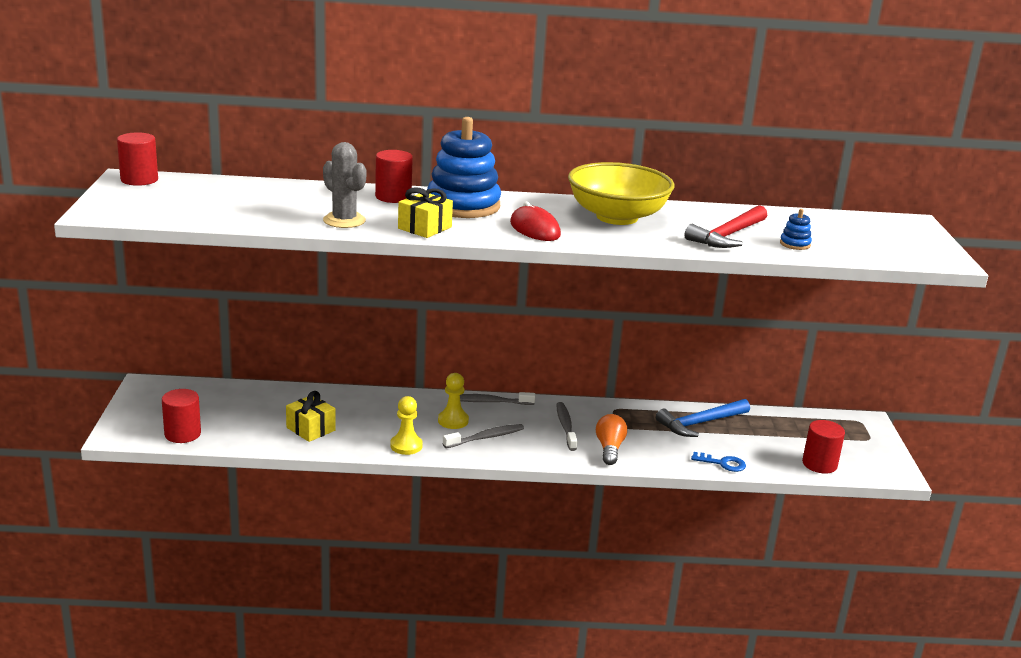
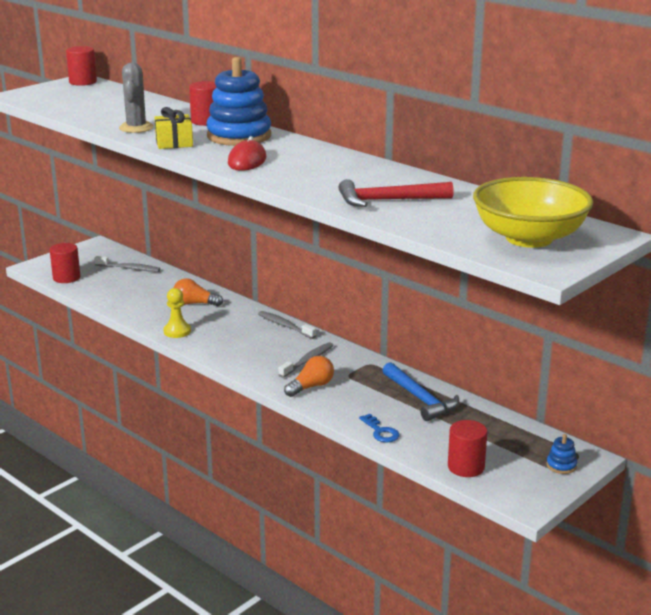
camera: 45 degrees right, 0 degrees up
yellow gift [286,391,336,442] -> none
yellow pawn [438,373,469,429] -> none
grey toothbrush [443,424,524,448] -> grey toothbrush moved to [94,256,160,272]
yellow bowl [568,162,675,225] -> yellow bowl moved to [473,177,593,248]
blue hammer [656,399,750,437] -> blue hammer turned 135 degrees counterclockwise [382,362,459,421]
blue stacking toy [780,209,812,250] -> blue stacking toy moved to [547,434,577,474]
none -> orange light bulb [174,278,223,306]

